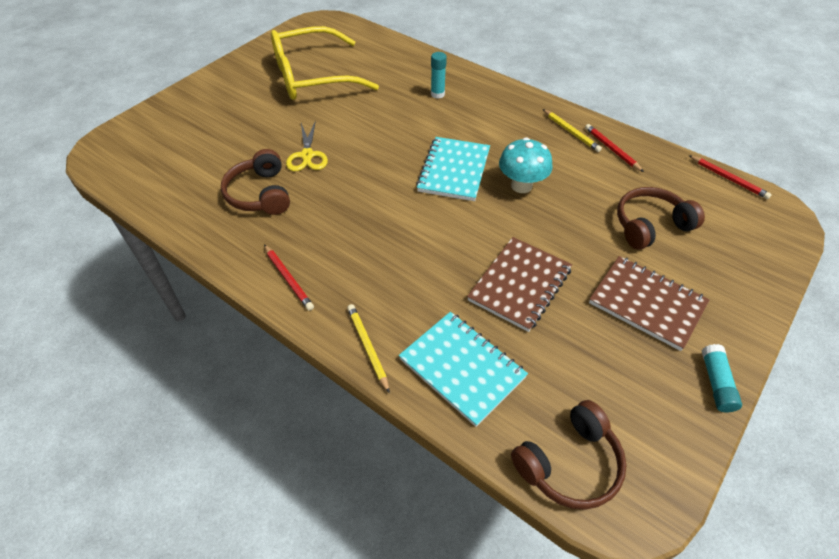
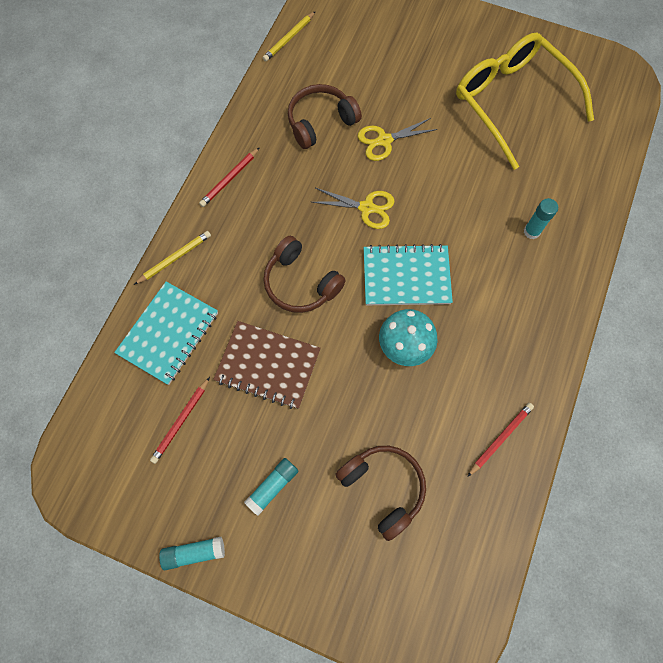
camera: 75 degrees right, 20 degrees up
brown headphones [511,400,627,510] -> brown headphones moved to [263,236,346,313]
yellow pencil [543,109,602,152] -> yellow pencil moved to [263,11,316,62]
brown notebook [589,256,710,351] -> turquoise glue stick [244,458,298,516]
red pencil [689,155,772,199] -> red pencil moved to [150,377,210,464]
none -> yellow scissors [312,188,395,229]

